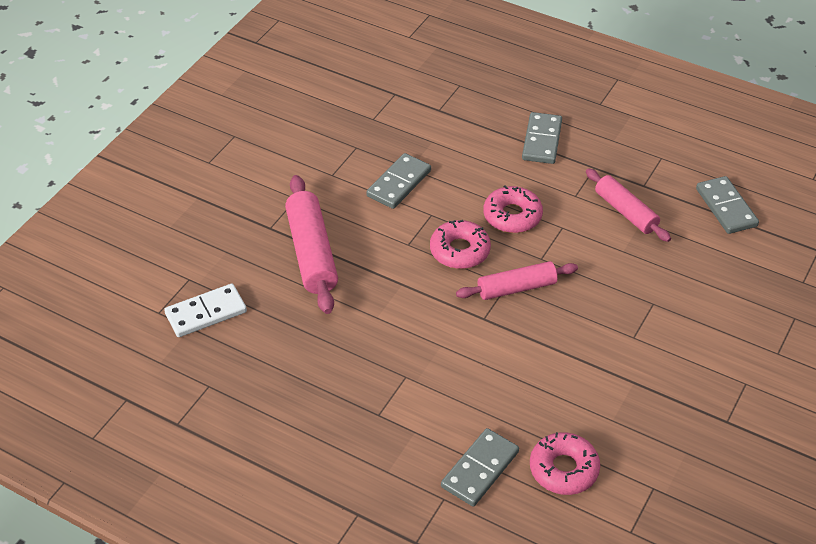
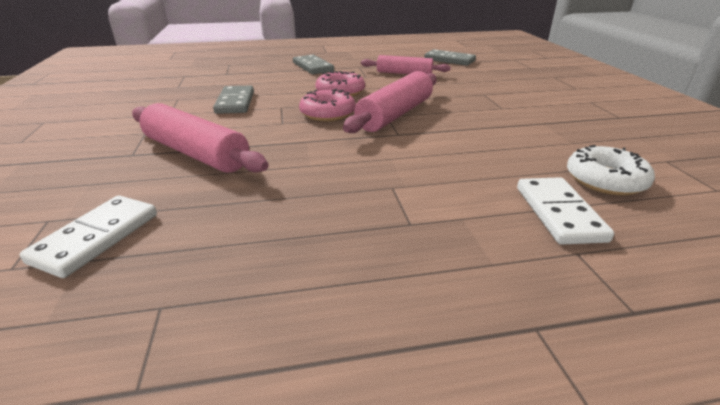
camera: 40 degrees left, 15 degrees down
grey domino [441,428,519,506] -> white domino [517,177,614,245]
pink rolling pin [456,261,578,300] -> pink rolling pin [343,71,437,133], size x1.51
pink donut [530,432,600,495] -> white donut [567,145,655,195]

